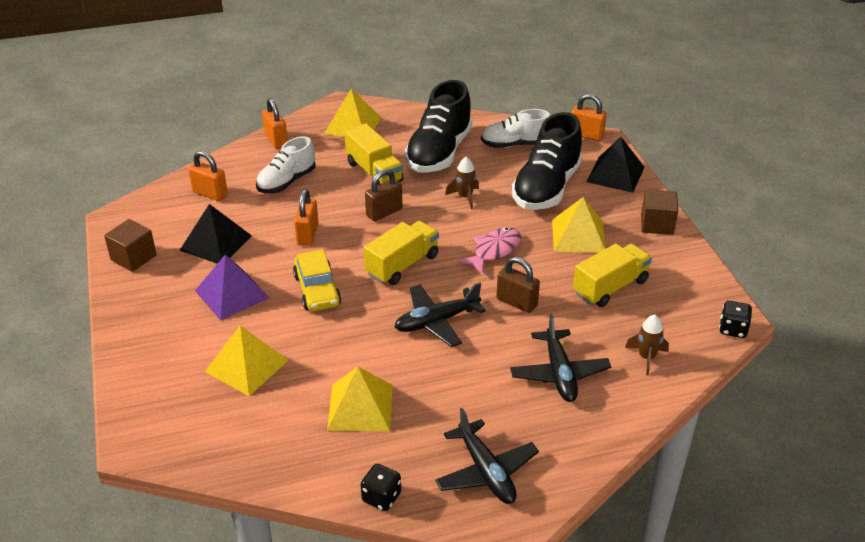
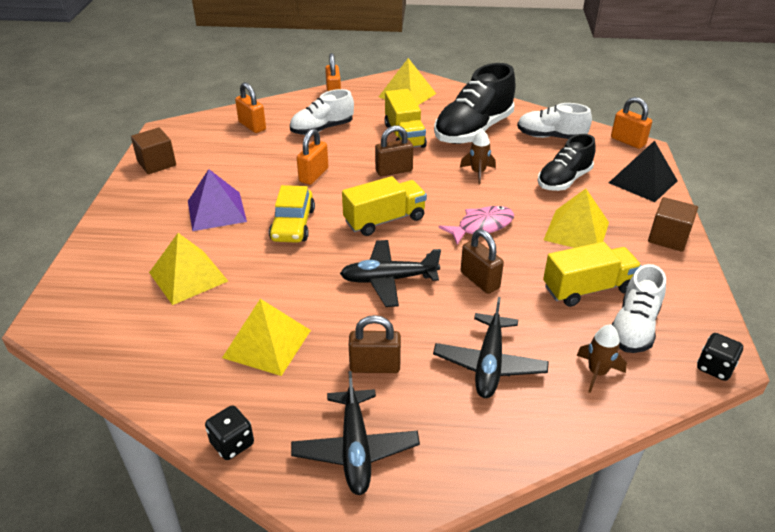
camera: 20 degrees right, 0 degrees up
black pyramid [179,204,252,264] -> none
black shoe [511,112,582,210] -> black shoe [537,134,596,191], size x0.63
none -> brown padlock [349,315,401,373]
none -> white shoe [612,264,666,353]

